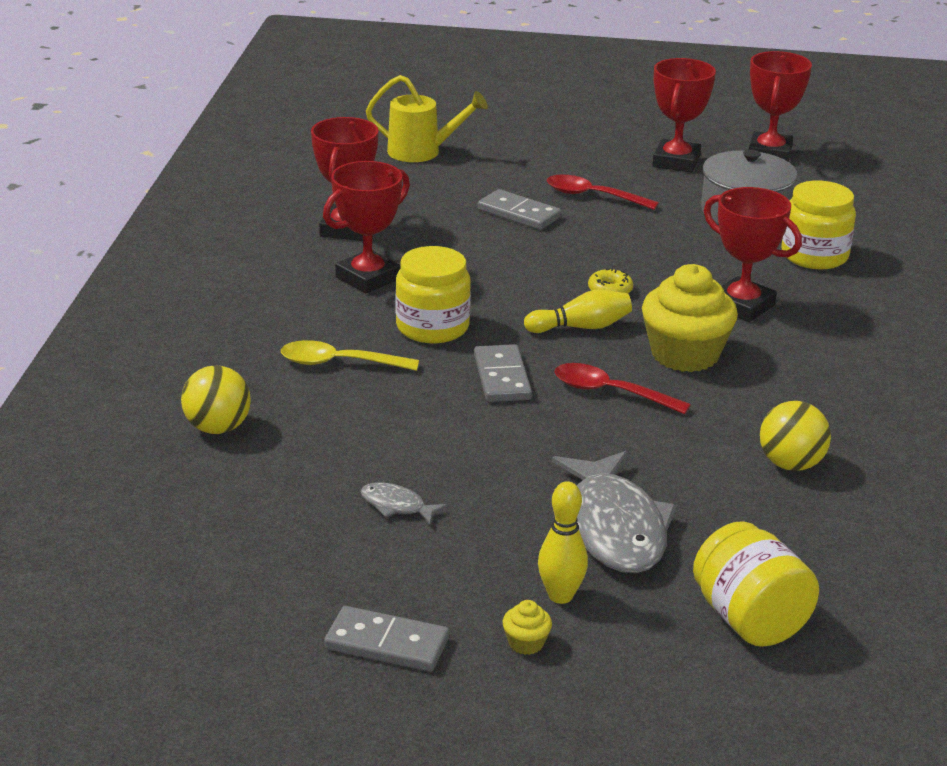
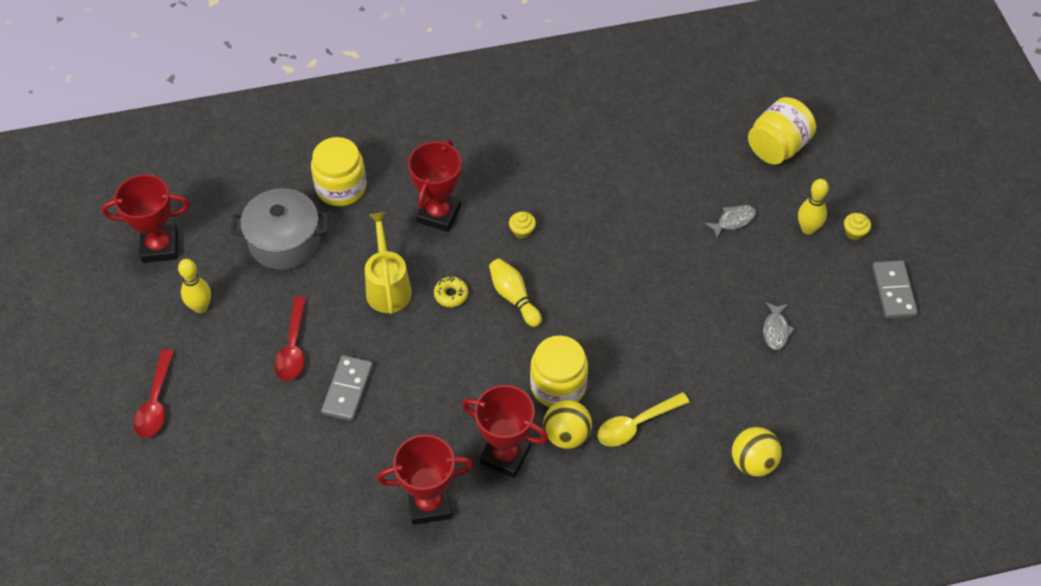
camera: 110 degrees left, 25 degrees up
yellow spoon [281,340,419,371] -> yellow spoon turned 75 degrees clockwise [598,392,690,447]
yellow watering can [366,75,488,162] -> yellow watering can moved to [365,212,412,314]
grey domino [474,344,532,402] -> none
grey fish [552,451,677,573] -> grey fish [705,205,756,238], size x0.45
red spoon [554,363,691,414] -> red spoon moved to [133,349,174,438]
yellow cupcake [642,264,738,372] -> yellow cupcake [509,211,536,239], size x0.41
red trophy [652,58,716,173] -> yellow bowling pin [178,259,211,313]
yellow ball [760,401,831,471] -> yellow ball moved to [543,400,592,449]

